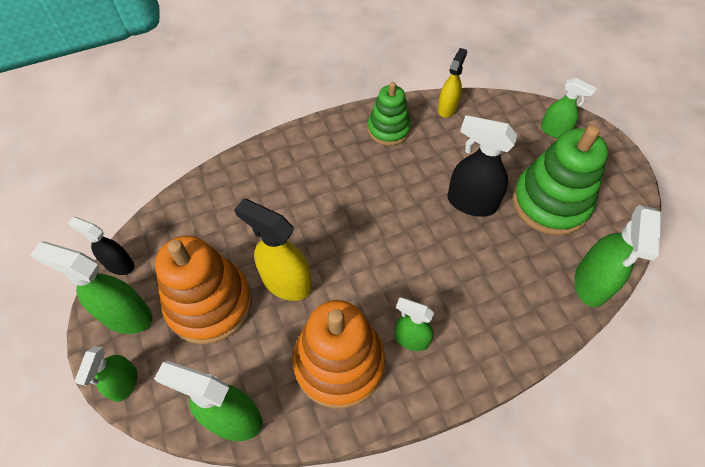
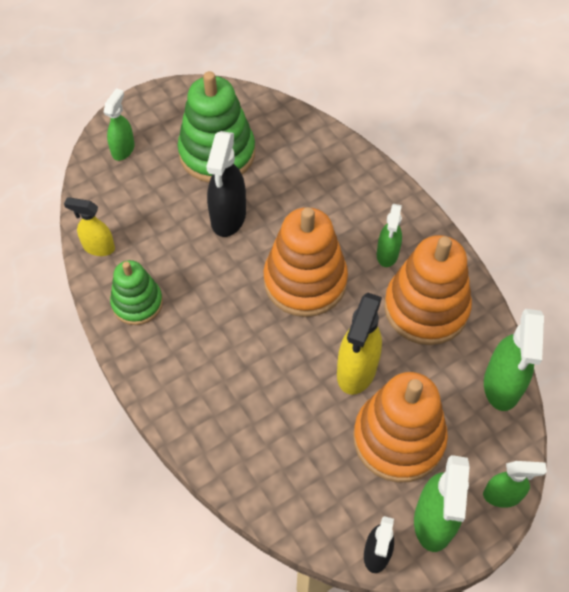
camera: 100 degrees left, 0 degrees up
green spray bottle [574,205,662,307] -> none
none -> orange stacking toy [264,207,348,317]

